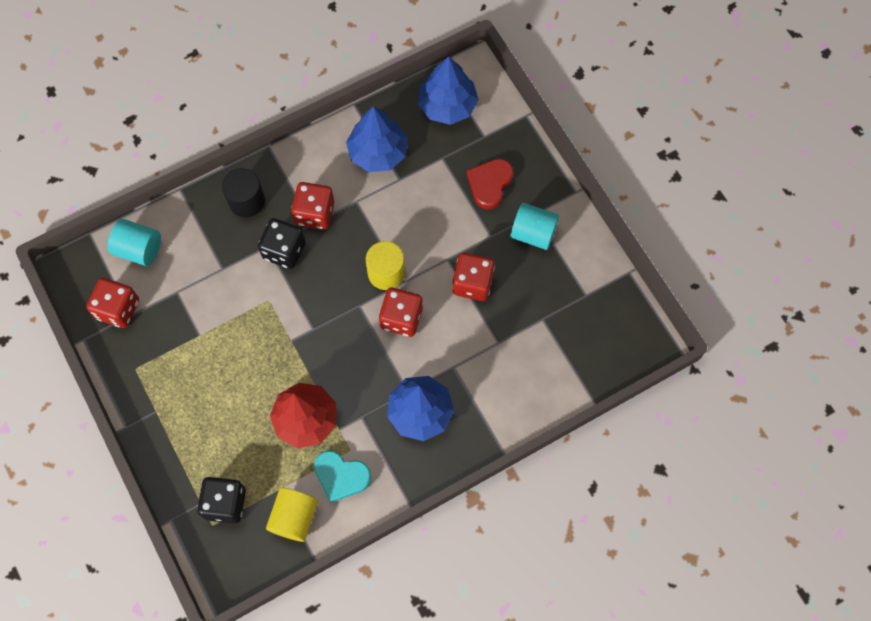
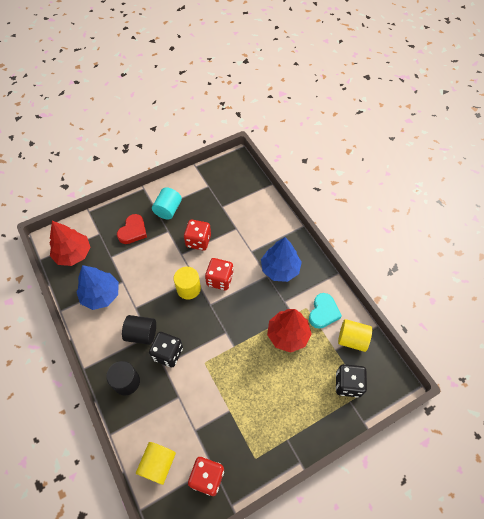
camera: 90 degrees left, 10 degrees down
turquoise cylinder [107,219,161,266] -> yellow cylinder [136,442,176,485]
red dice [291,182,334,230] -> black cylinder [122,315,156,345]
blue tree [418,56,479,125] -> red tree [49,221,90,266]
red heart [467,159,514,210] -> red heart turned 90 degrees counterclockwise [117,214,147,244]

